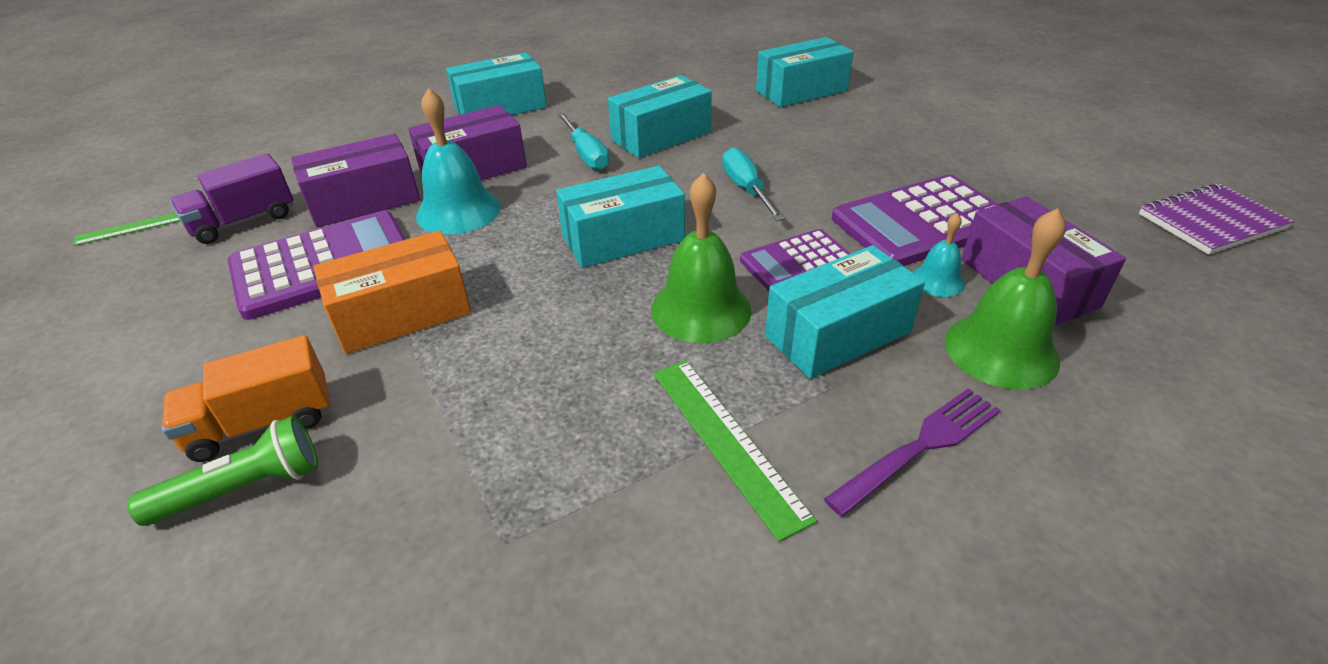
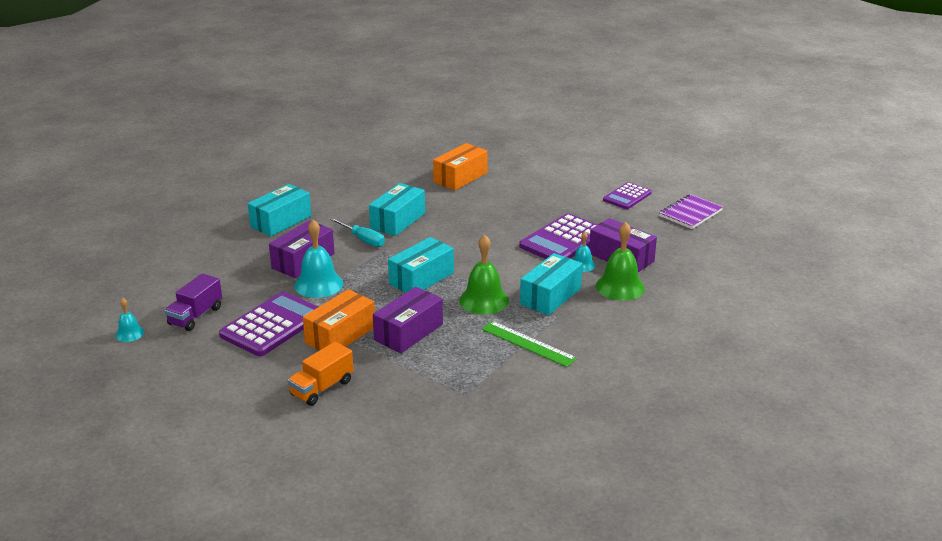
camera: 25 degrees left, 10 degrees down
green ruler [73,213,180,246] -> turquoise bell [115,298,144,342]
green flashlight [127,416,318,526] -> none
purple box [291,134,420,228] -> purple box moved to [373,287,443,353]
turquoise screwdriver [722,147,784,221] -> none
purple calculator [740,229,851,291] -> purple calculator moved to [603,182,652,209]
turquoise box [756,37,854,107] -> orange box [433,143,488,190]
purple fork [824,388,1001,517] -> none

